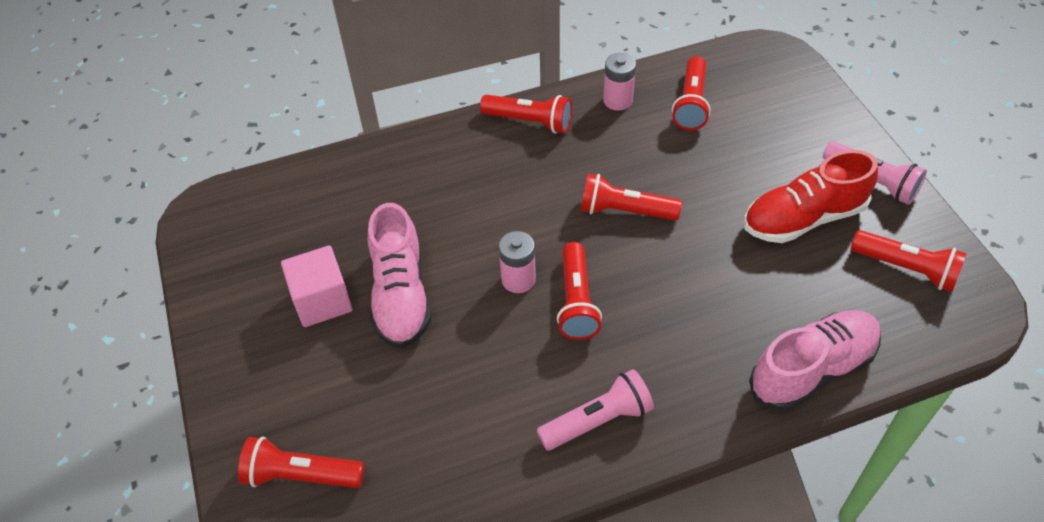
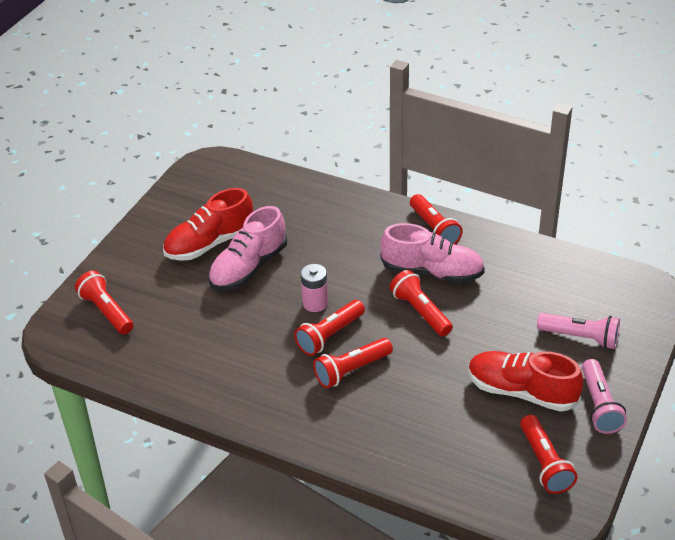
camera: 45 degrees right, 10 degrees down
pink cube [281,245,353,327] -> red shoe [163,188,253,261]
pink flashlight [537,369,654,451] -> pink flashlight moved to [537,313,620,349]
pink battery [603,53,636,111] -> none
red flashlight [672,56,711,130] -> red flashlight moved to [313,338,393,388]
pink shoe [749,310,881,411] -> pink shoe moved to [380,223,485,283]

